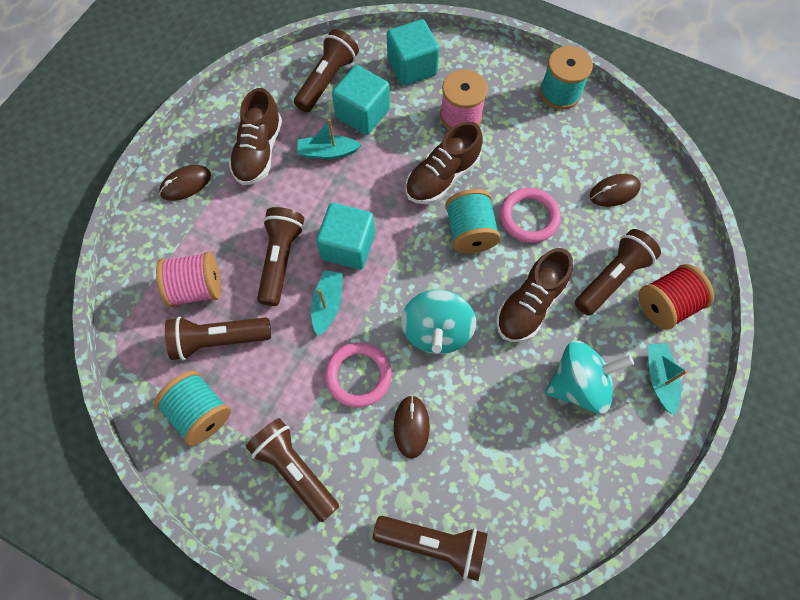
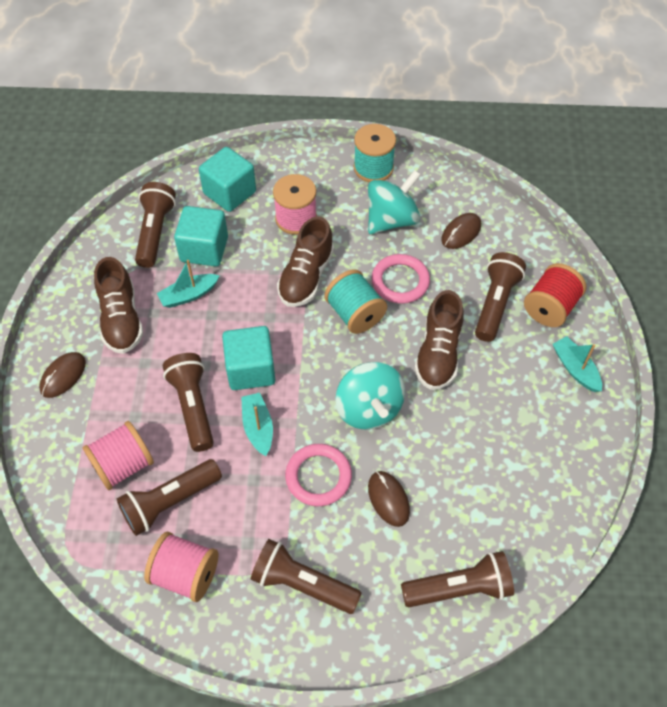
camera: 25 degrees left, 10 degrees down
turquoise spool [154,370,231,446] -> pink spool [144,532,218,602]
turquoise spinning top [545,341,634,414] -> turquoise spinning top moved to [368,170,421,234]

